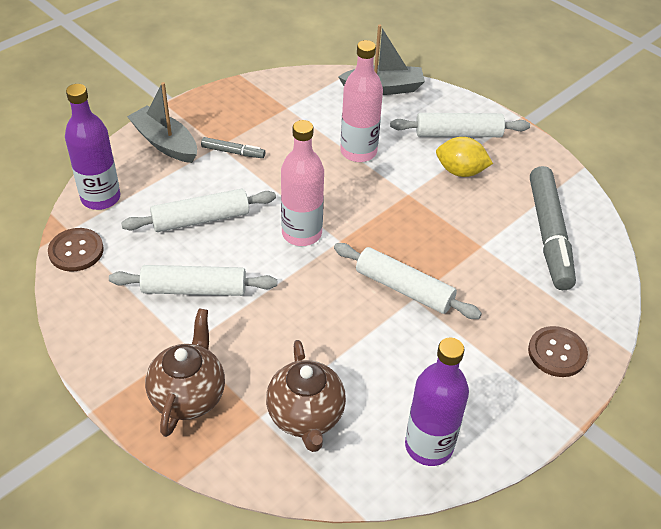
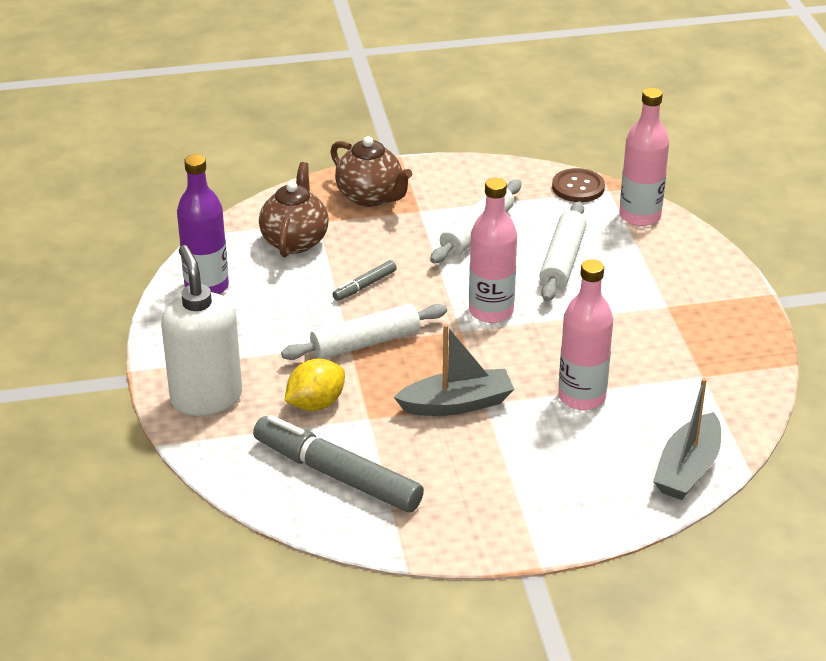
camera: 125 degrees right, 10 degrees down
purple bottle [65,84,120,210] -> pink bottle [620,88,669,226]
grey boat [127,82,197,163] -> grey boat moved to [394,324,514,416]
grey marker [201,137,265,158] -> grey marker moved to [332,260,397,301]
brown teapot [266,340,346,452] -> brown teapot turned 75 degrees clockwise [259,162,329,257]
white rolling pin [390,113,530,137] -> none
yellow lemon [436,137,493,177] -> yellow lemon moved to [285,359,345,411]
brown button [528,326,588,377] -> white soap dispenser [161,245,242,416]

